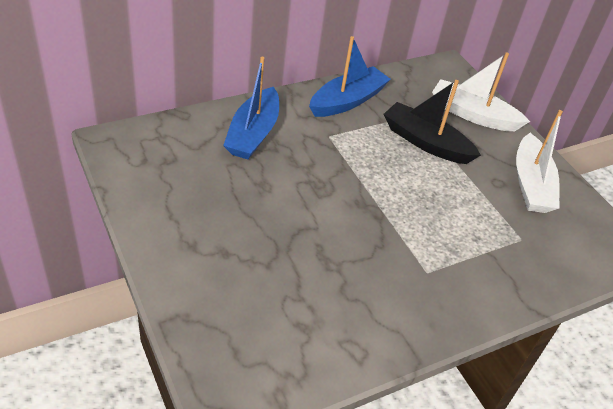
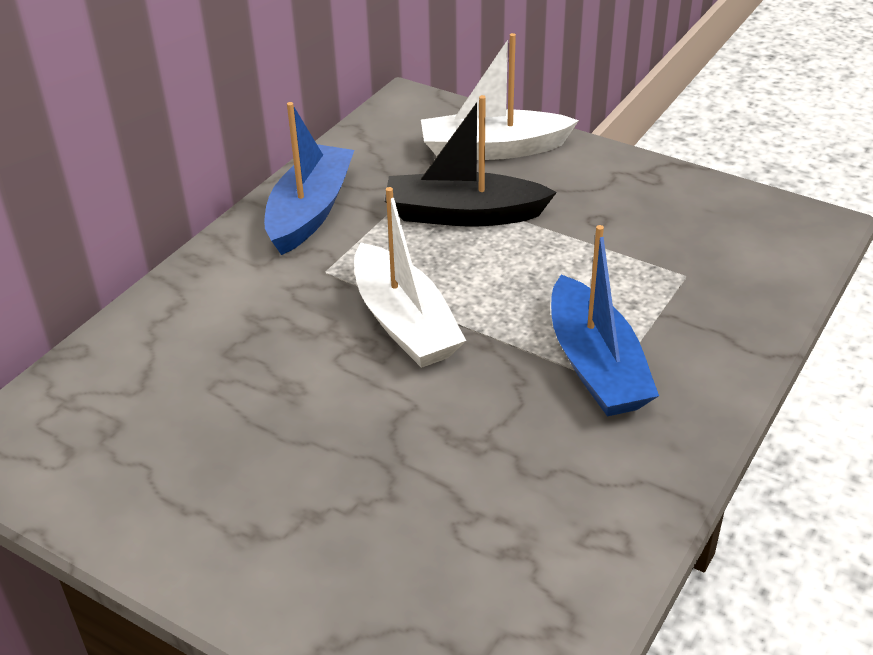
camera: 25 degrees left, 5 degrees down
blue boat [223,57,279,159] -> blue boat moved to [551,225,659,416]
white boat [516,110,563,213] -> white boat moved to [354,187,466,368]

